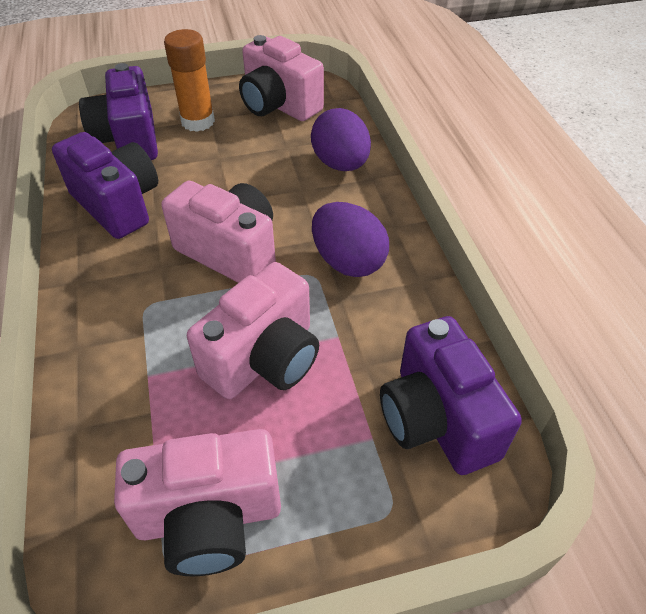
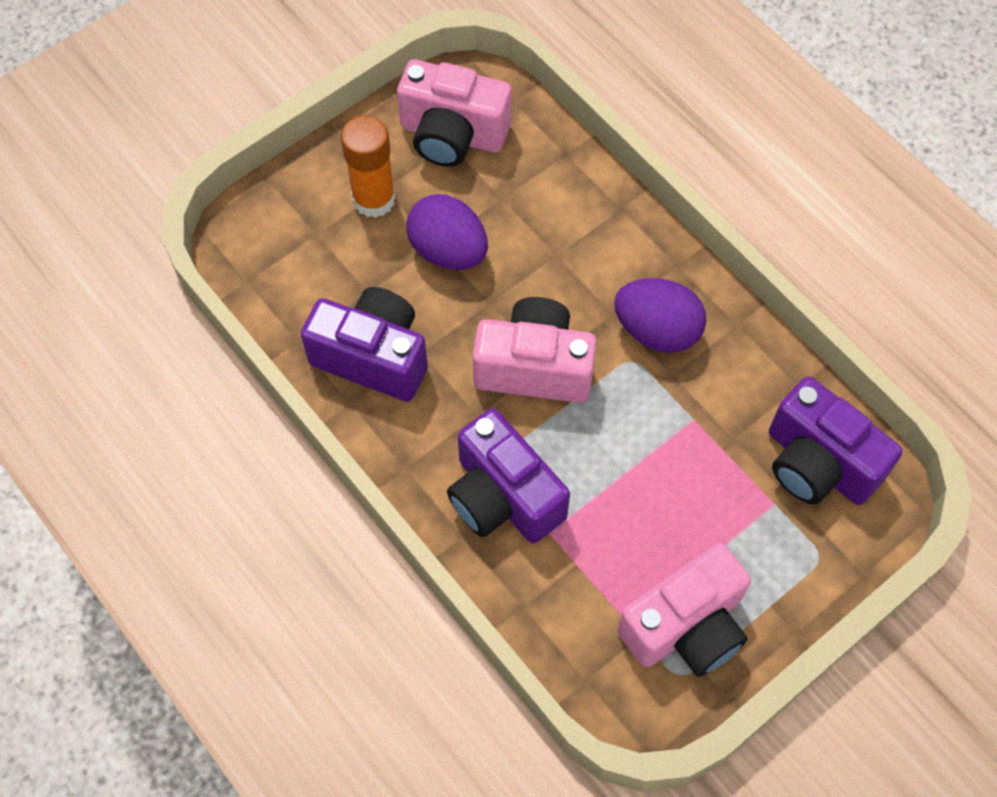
camera: 25 degrees left, 15 degrees up
purple camera [79,63,158,160] -> purple camera moved to [447,408,570,543]
pink camera [187,262,319,399] -> none
purple egg [311,108,371,171] -> purple egg moved to [406,194,488,270]

